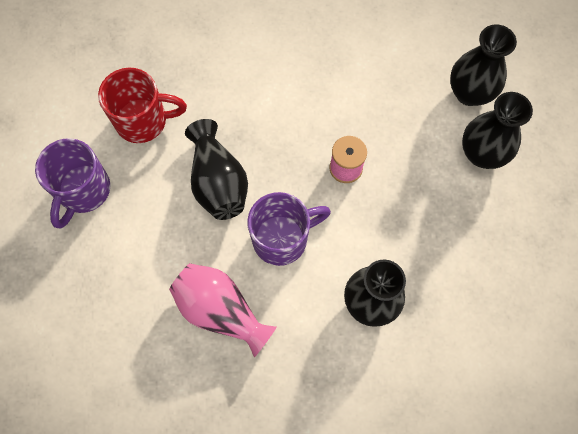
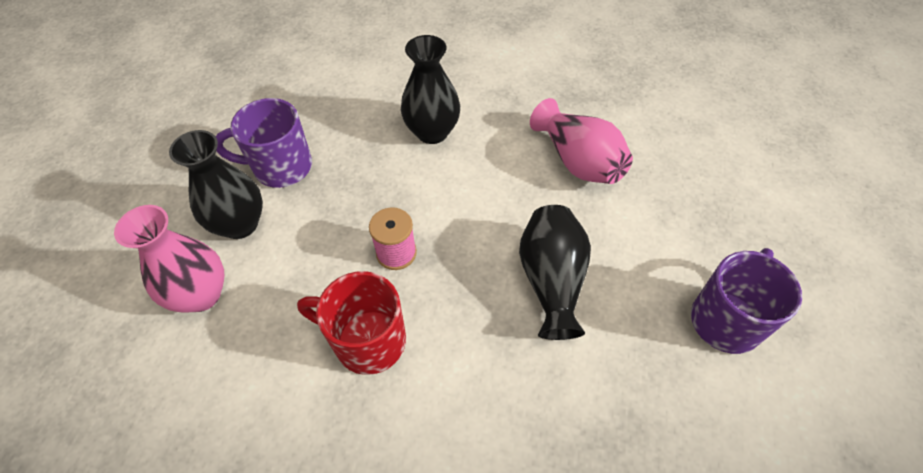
camera: 160 degrees left, 15 degrees down
red mug [98,68,187,143] -> red mug moved to [297,271,406,375]
purple mug [247,192,331,266] -> purple mug moved to [216,98,312,188]
black vase [450,24,517,106] -> pink vase [114,205,224,313]

